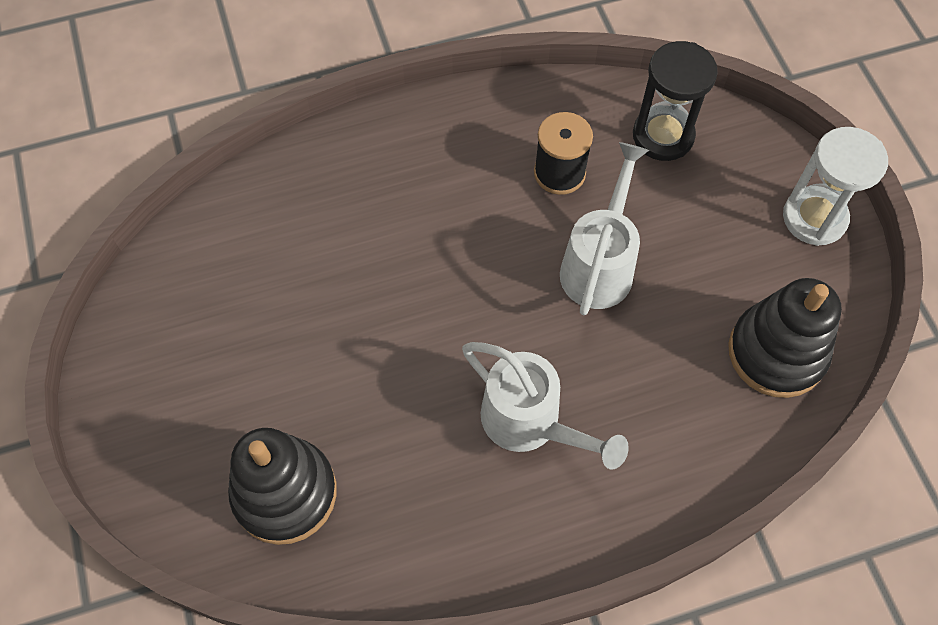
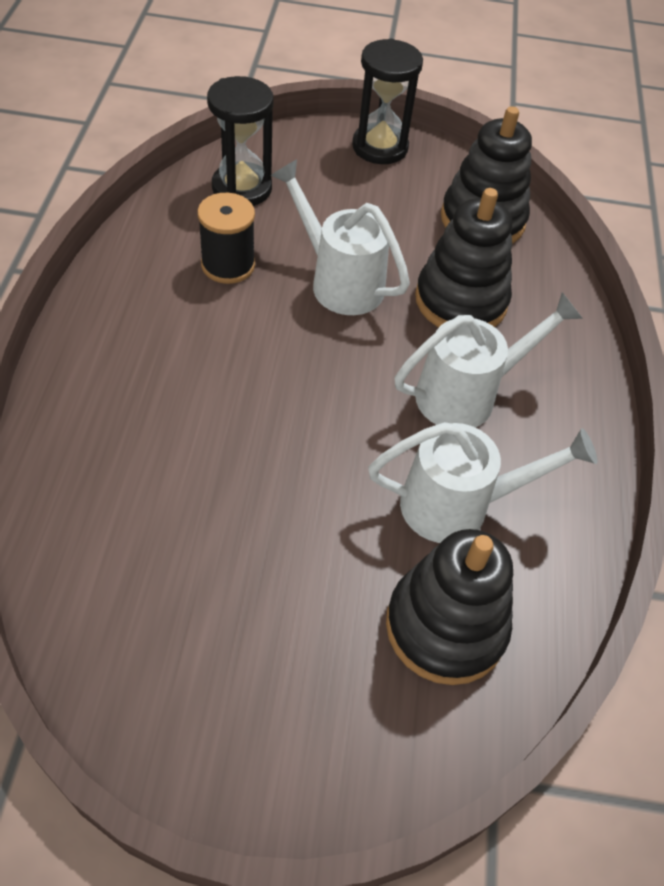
camera: 70 degrees left, 10 degrees down
white hourglass [783,127,888,246] -> black hourglass [352,39,423,164]
none -> white watering can [368,422,598,543]
none -> black stacking toy [415,188,512,327]

